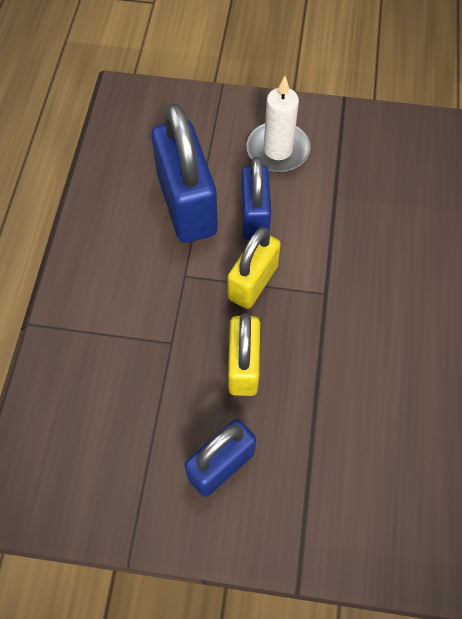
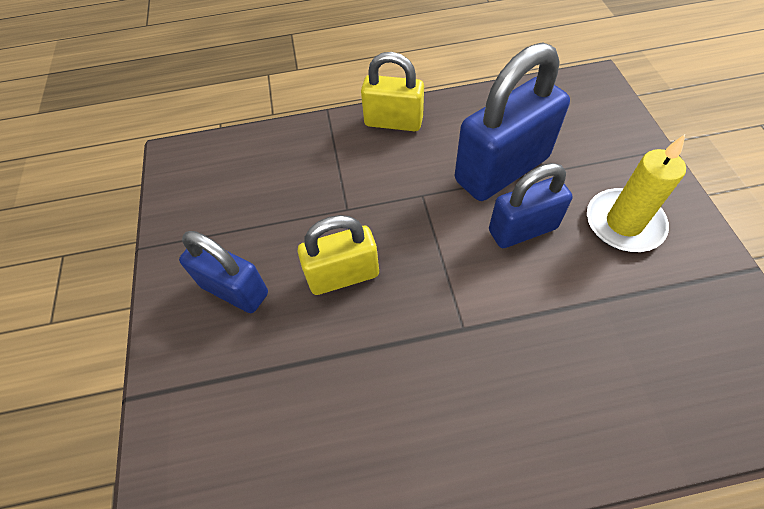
camera: 75 degrees right, 5 degrees down
yellow padlock [228,227,281,309] -> yellow padlock moved to [361,52,424,131]
white candle [246,76,311,172] -> yellow candle [587,134,686,252]

